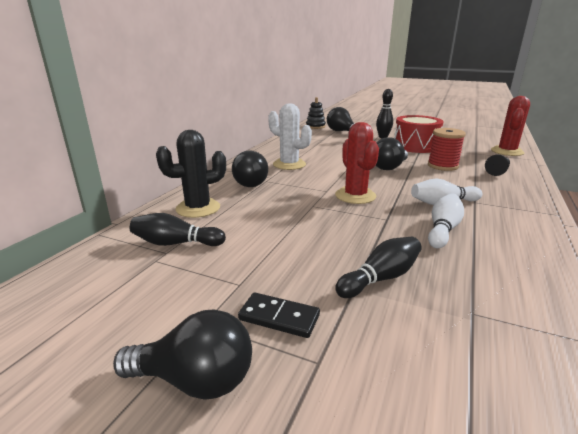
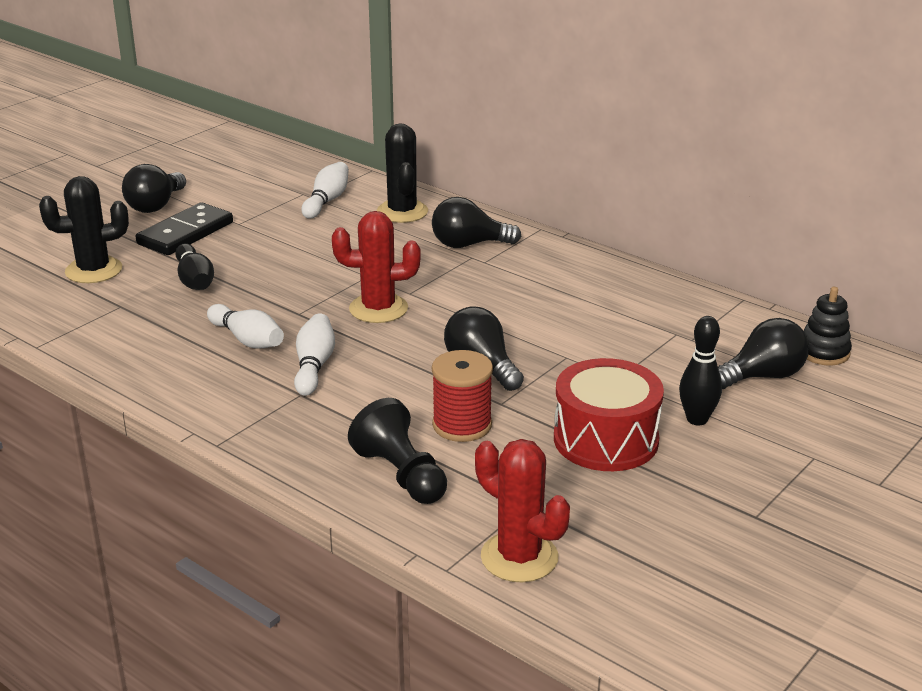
camera: 105 degrees right, 5 degrees up
black bowling pin [130,213,226,246] -> white bowling pin [301,162,349,219]
black domino [238,292,320,338] -> black domino [135,202,233,255], size x1.63
white cactus [268,103,312,170] -> none
black pawn [485,154,510,176] -> black pawn [348,398,447,504], size x1.61
none -> black cactus [39,176,129,283]

